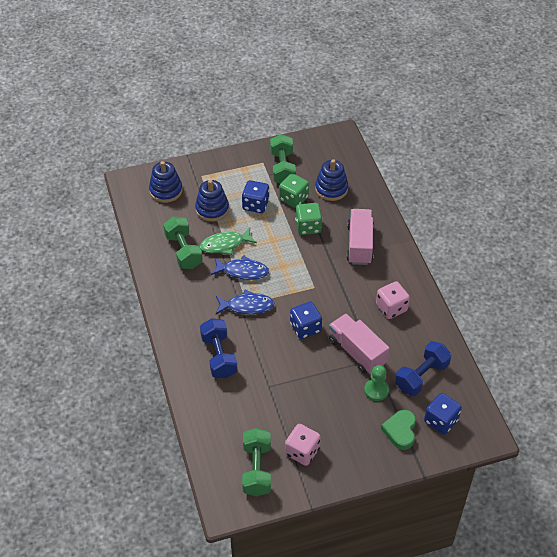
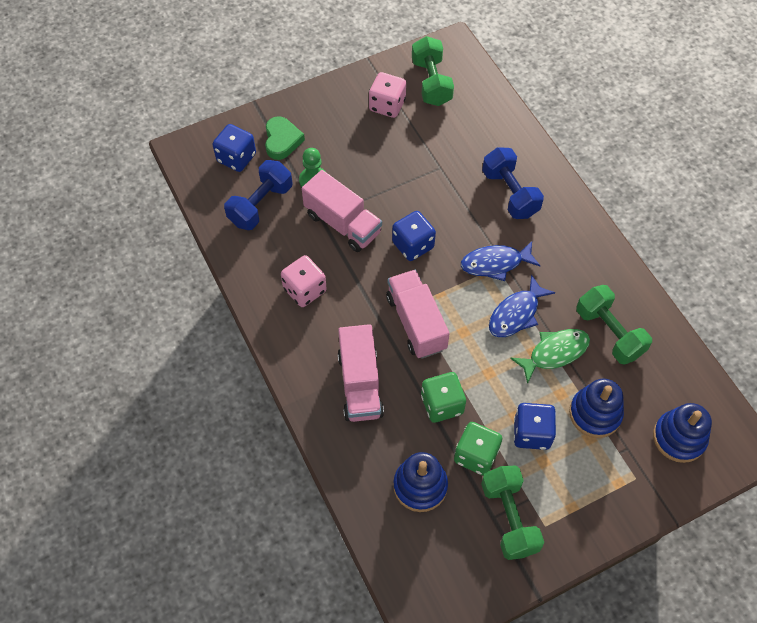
camera: 170 degrees right, 10 degrees up
blue fish [211,256,269,280] -> blue fish turned 45 degrees counterclockwise [489,274,556,337]
none -> pink truck [386,270,450,359]

